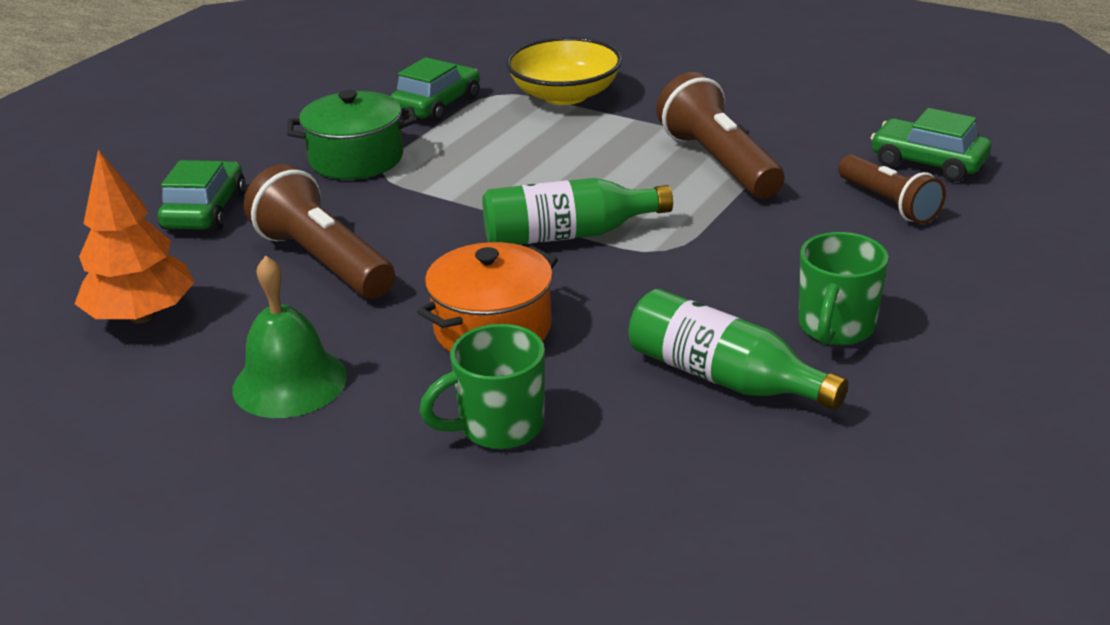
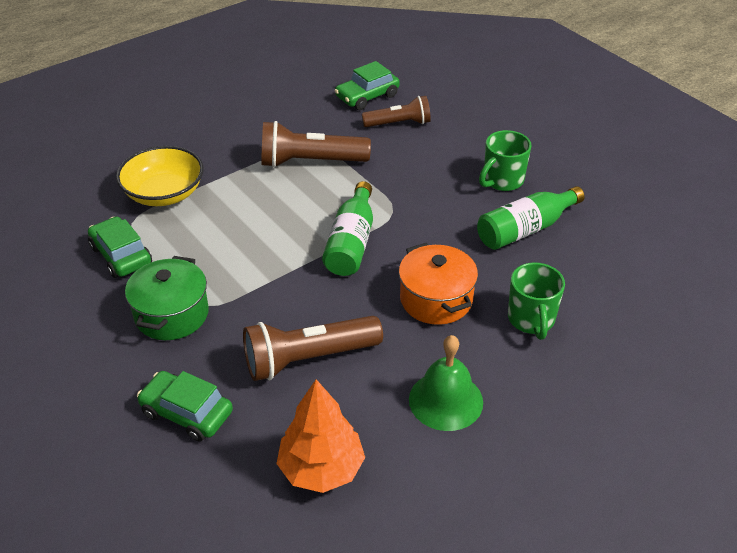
camera: 70 degrees left, 10 degrees up
green mug [799,232,889,345] -> green mug turned 90 degrees clockwise [479,130,532,191]

